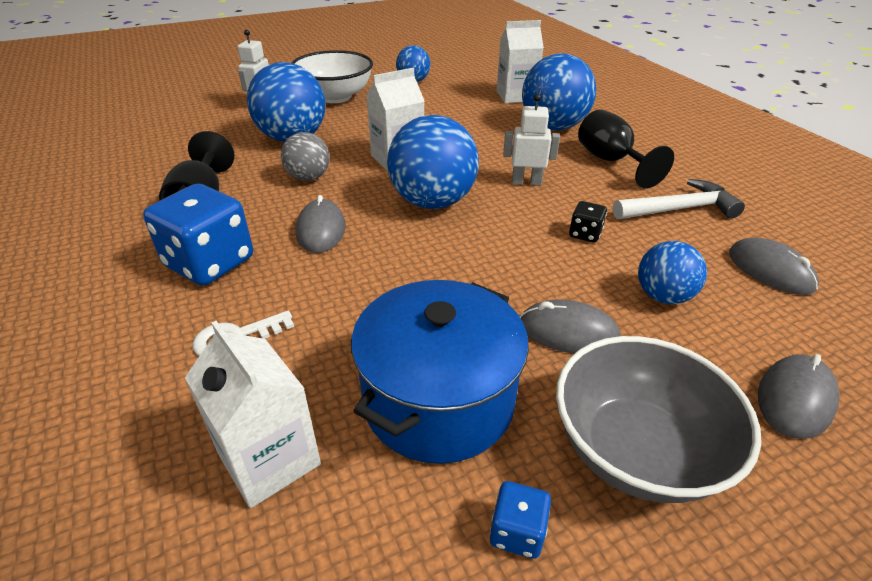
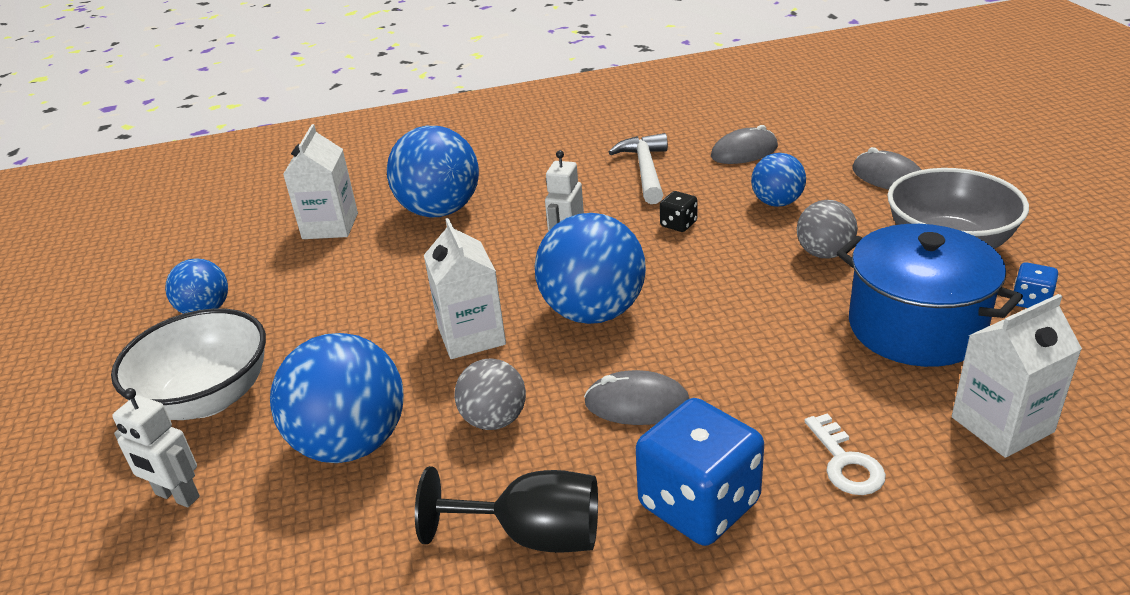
camera: 75 degrees left, 5 degrees down
grey mouse [520,300,621,354] -> grey ball [797,200,858,258]
black goblet [578,109,674,188] -> none

